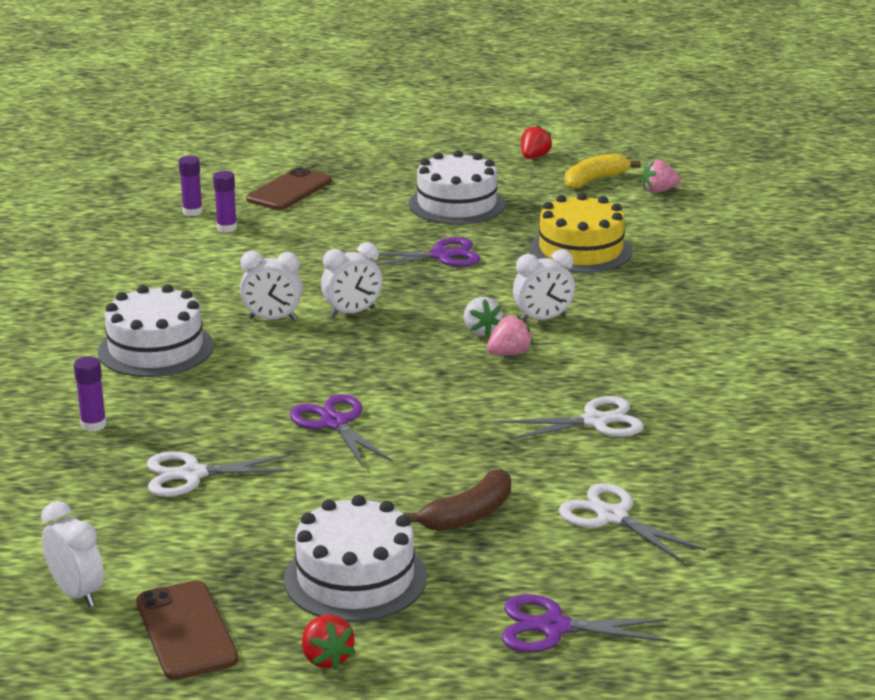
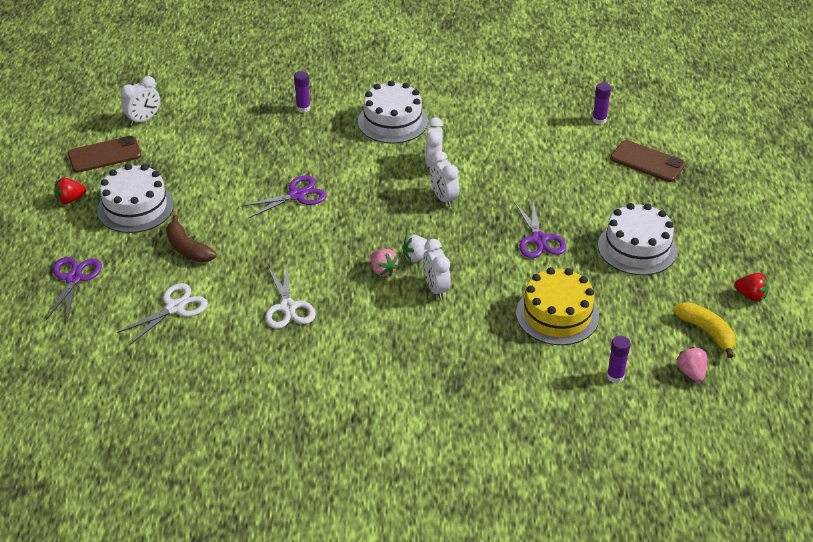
camera: 90 degrees right, 15 degrees up
white scissors [147,451,293,497] -> none
purple glue stick [213,171,237,233] -> purple glue stick moved to [607,336,631,383]

